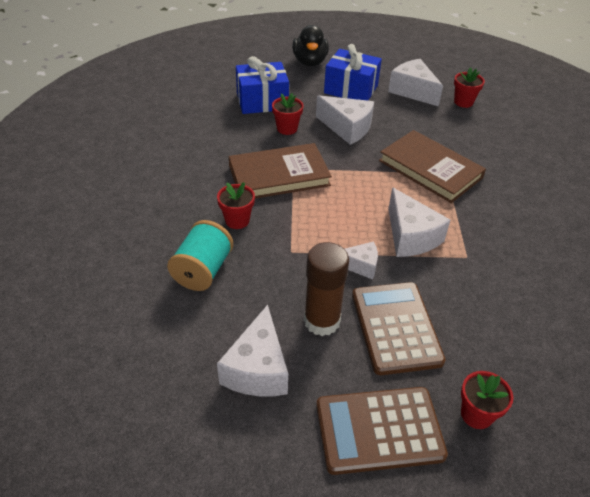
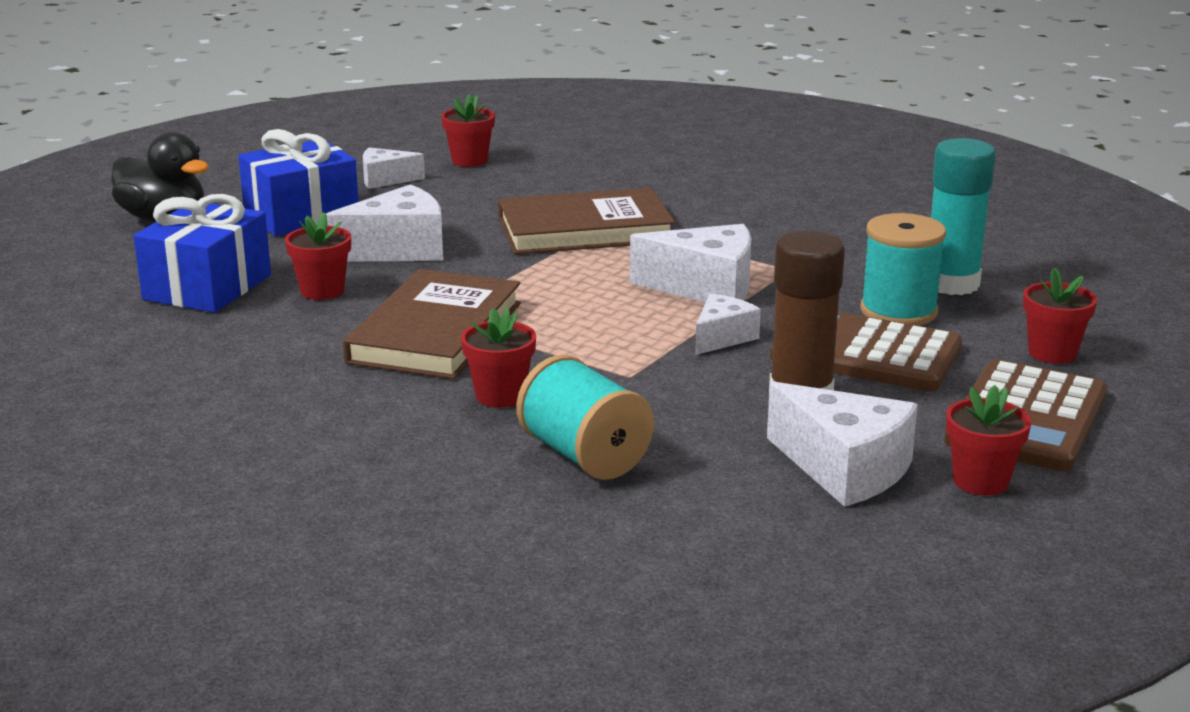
camera: 55 degrees left, 20 degrees down
white cheese [388,59,443,106] -> white cheese [363,148,425,189], size x0.59
none -> turquoise spool [860,213,946,326]
none -> turquoise glue stick [931,138,996,295]
none -> red flower pot [946,385,1031,496]

